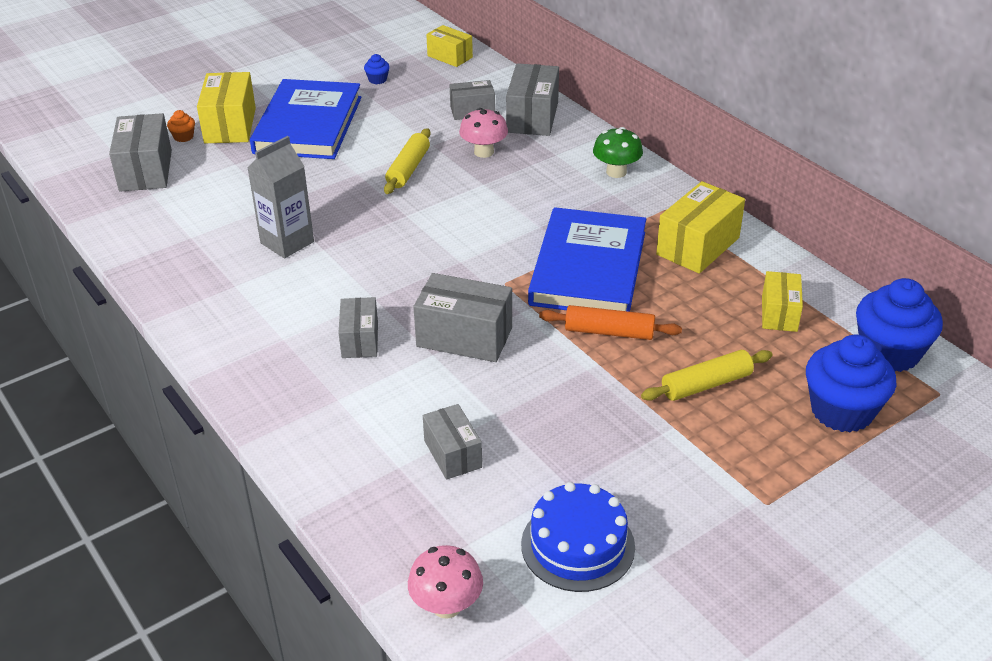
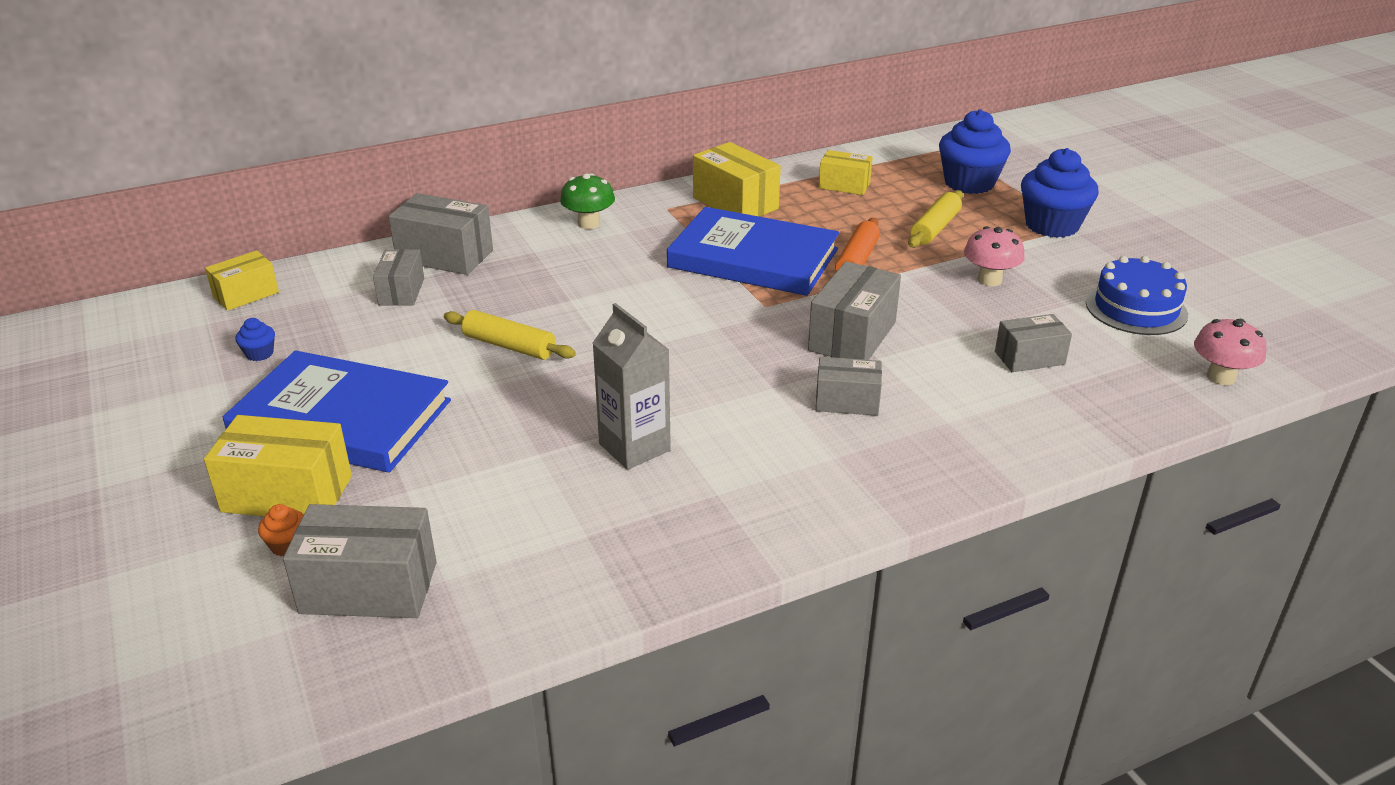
camera: 80 degrees left, 5 degrees down
pink mushroom [459,108,508,158] -> pink mushroom moved to [964,226,1025,286]
yellow rolling pin [641,350,772,401] -> yellow rolling pin turned 45 degrees clockwise [908,190,963,248]
blue cupcake [856,278,943,372] -> blue cupcake moved to [1021,148,1099,238]

